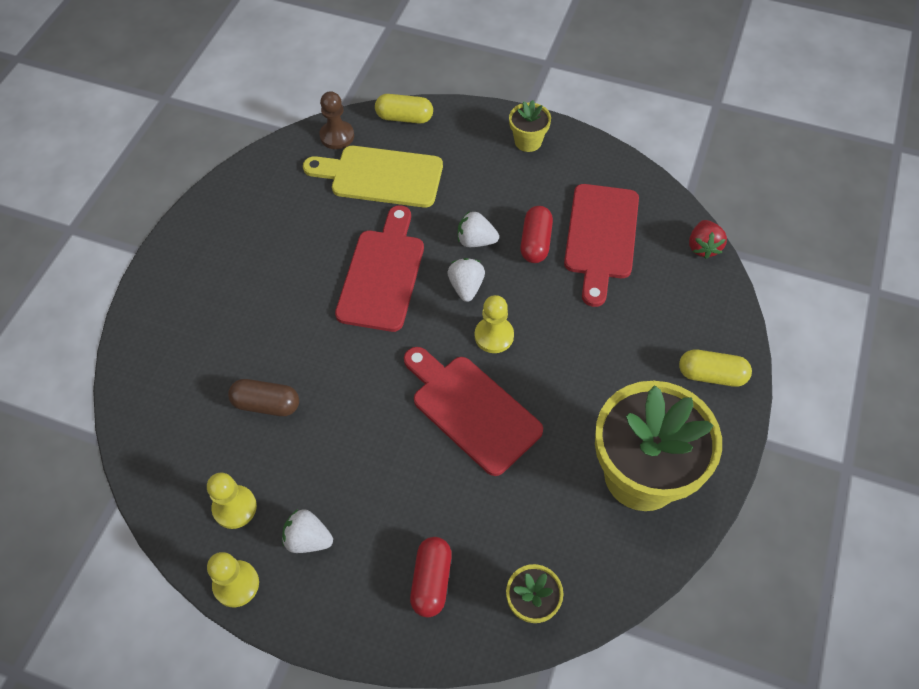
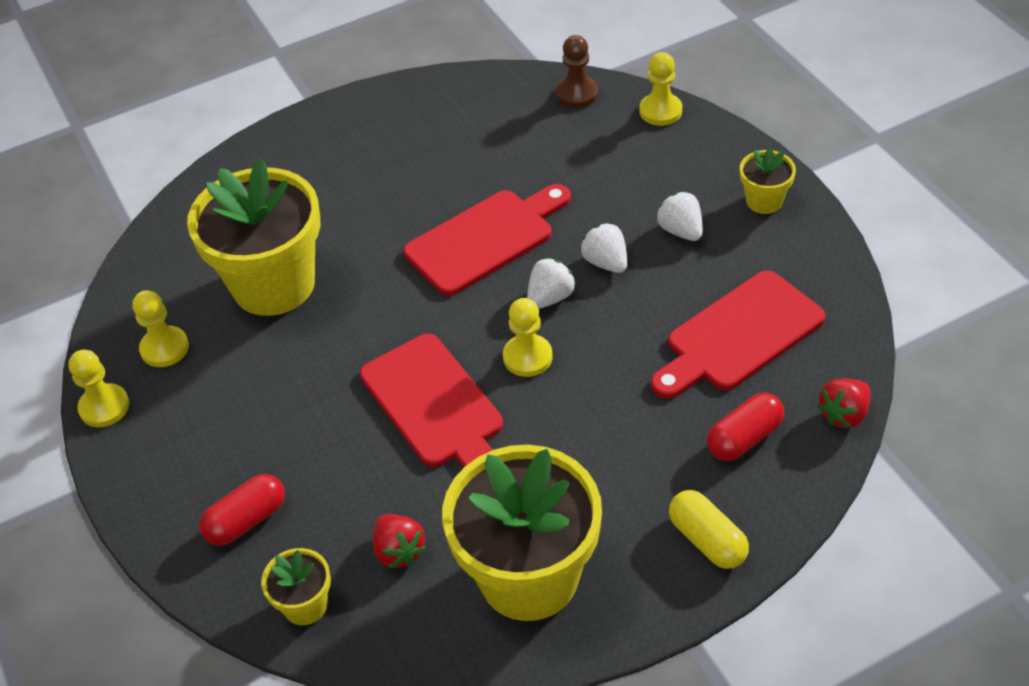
camera: 45 degrees right, 10 degrees down
brown capsule [228,379,299,416] -> yellow flower pot [187,158,320,316]
white strawberry [282,509,333,553] -> white strawberry moved to [656,191,703,241]
yellow cutting board [303,146,443,208] -> none
yellow capsule [375,94,433,123] -> yellow pawn [639,52,682,126]
red cutting board [404,347,543,476] -> red cutting board turned 150 degrees clockwise [360,334,503,468]
red capsule [520,206,553,263] -> red capsule moved to [707,393,784,461]
none -> red strawberry [373,514,426,568]

